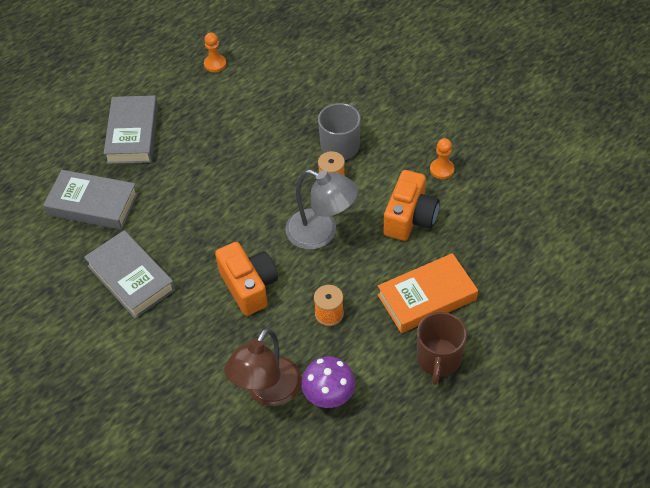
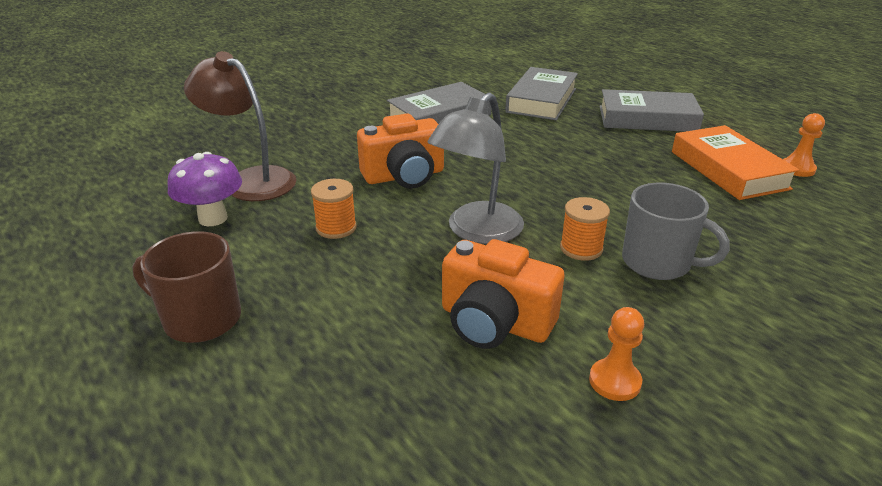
camera: 95 degrees right, 20 degrees down
orange book [378,253,478,333] -> orange book moved to [672,125,799,200]

